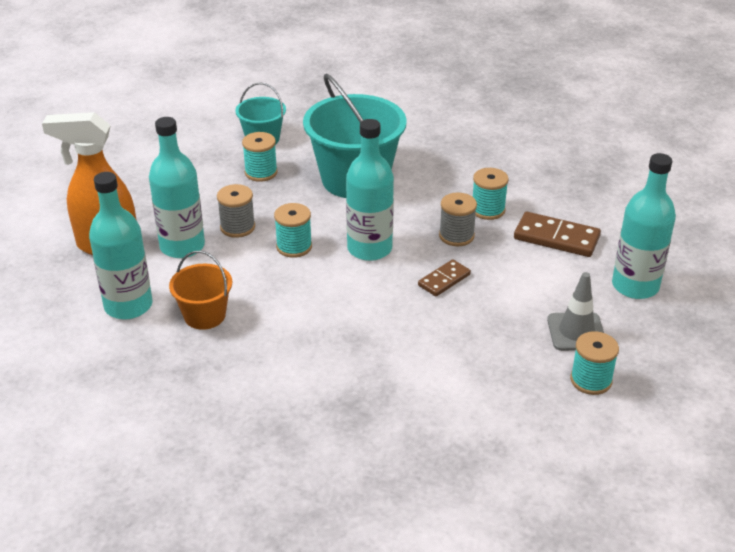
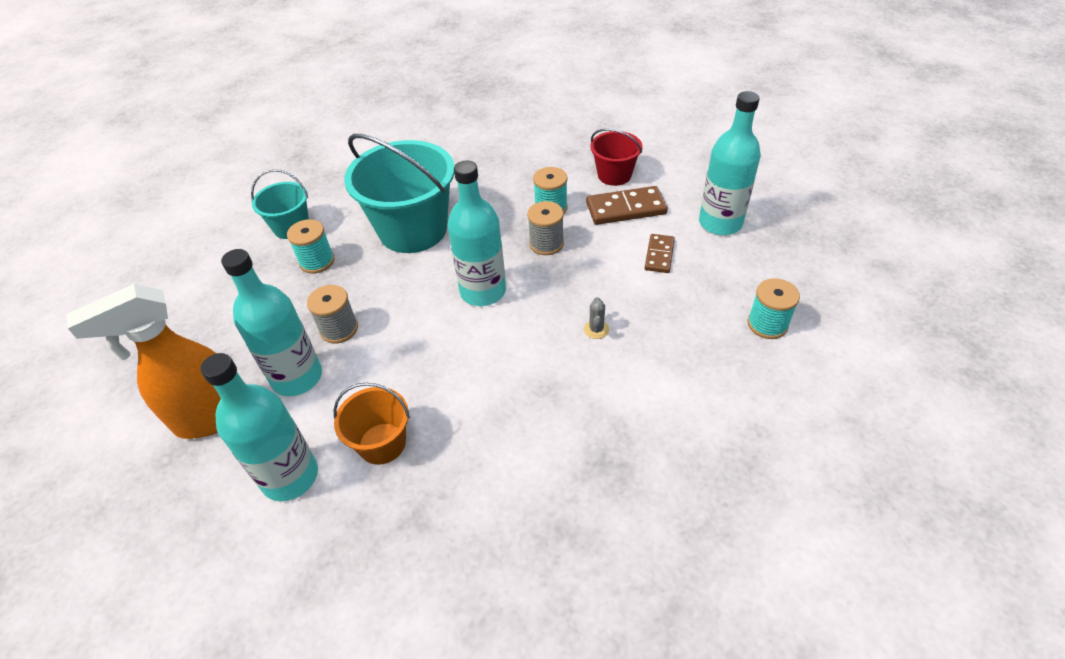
camera: 30 degrees left, 10 degrees up
turquoise spool [274,203,312,258] -> none
brown domino [418,259,471,296] -> brown domino moved to [645,234,675,273]
grey traffic cone [547,272,604,351] -> none
none -> grey cactus [584,297,609,339]
none -> red bucket [590,129,643,186]

